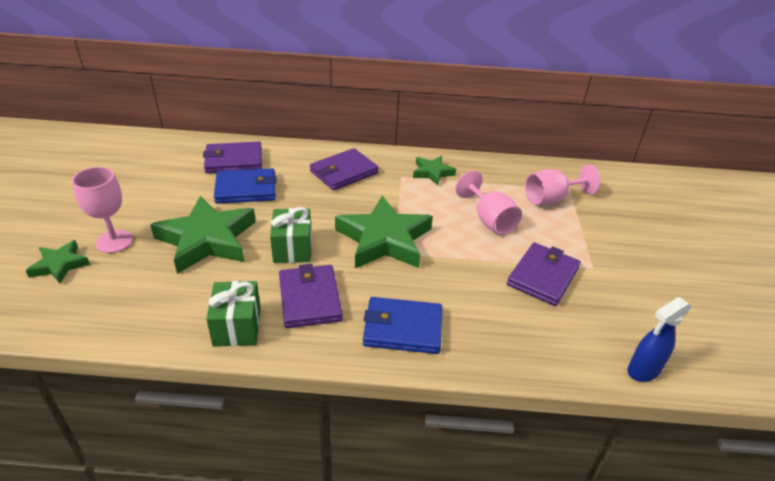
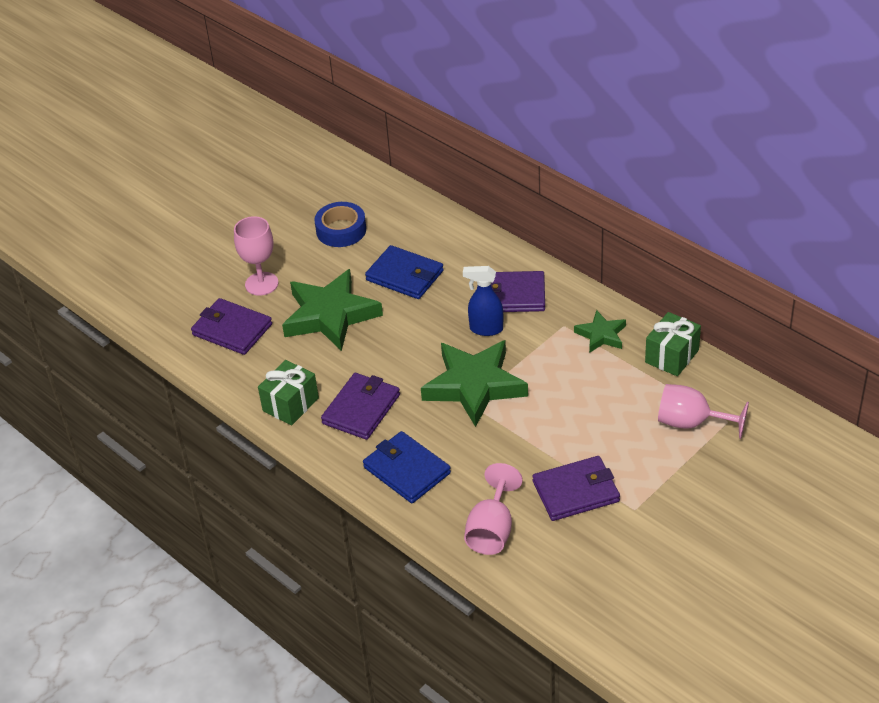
camera: 45 degrees right, 5 degrees up
green star [25,240,90,284] -> none
purple wallet [203,142,262,173] -> purple wallet moved to [191,298,272,355]
green gift [270,207,311,263] -> green gift moved to [645,312,701,376]
pink goblet [455,170,522,235] -> pink goblet moved to [464,463,523,555]
blue spray bottle [627,297,691,382] -> blue spray bottle moved to [463,266,503,336]
none -> blue tape [315,202,366,247]

